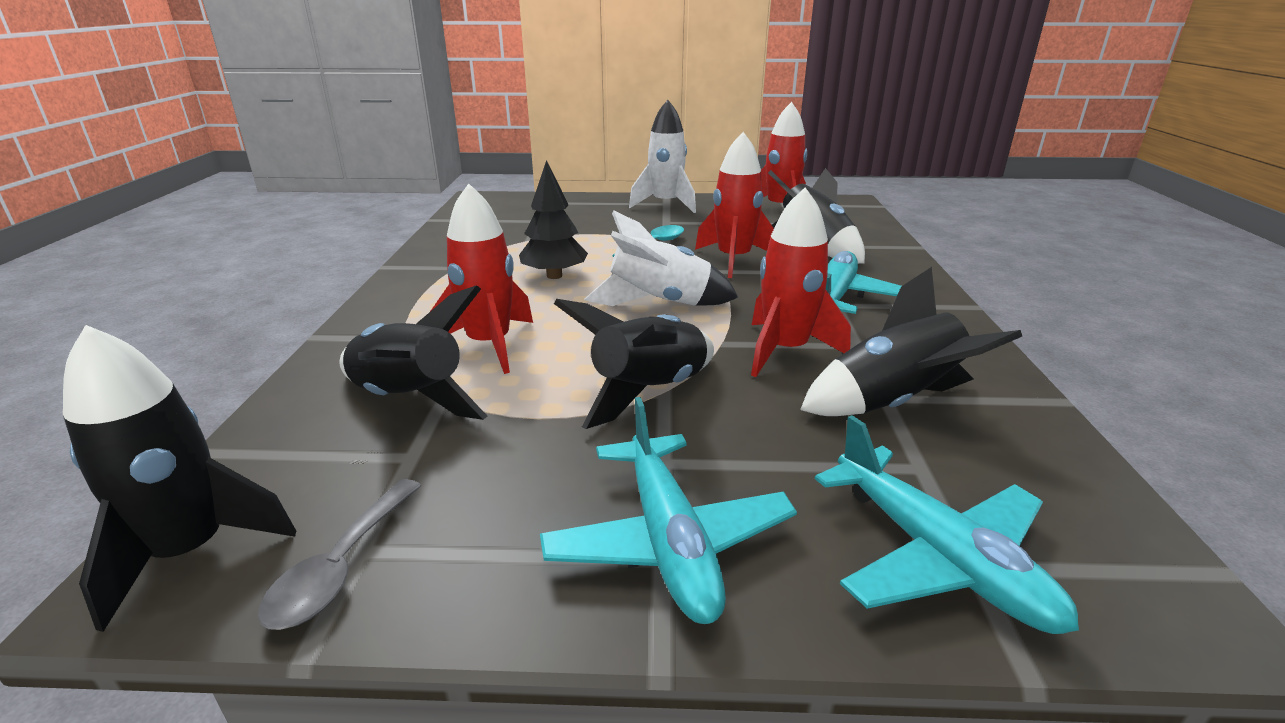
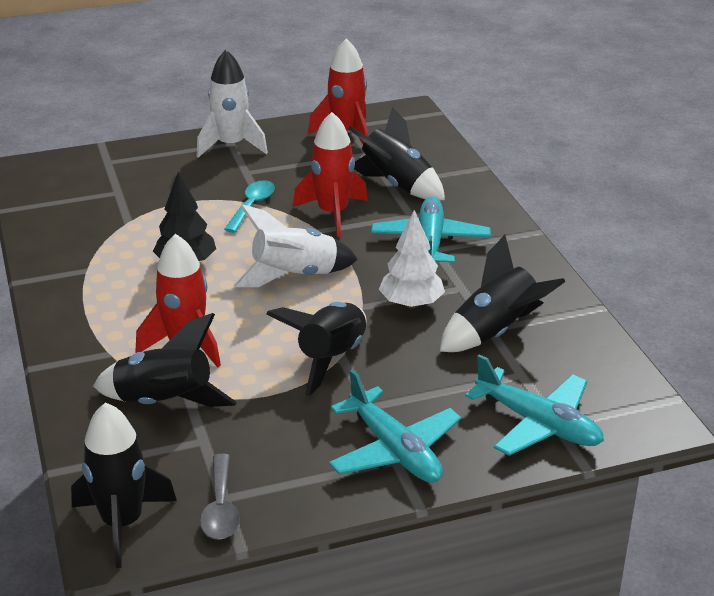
camera: 20 degrees left, 5 degrees up
red rocket [751,188,851,377] -> white tree [379,210,445,308]

